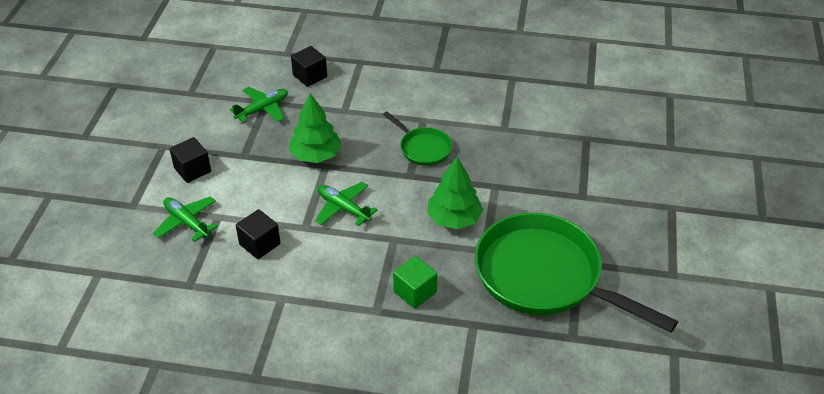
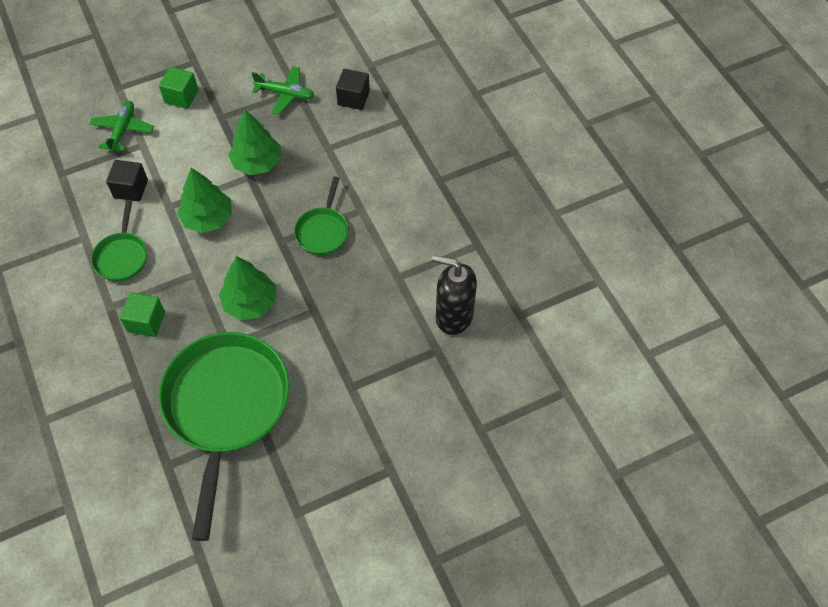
camera: 55 degrees right, 15 degrees up
black cube [169,137,211,183] -> green cube [159,67,198,109]
green plane [315,182,378,226] -> green tree [177,168,232,233]
none -> green pan [91,200,147,281]
none -> black soap dispenser [432,255,477,335]

